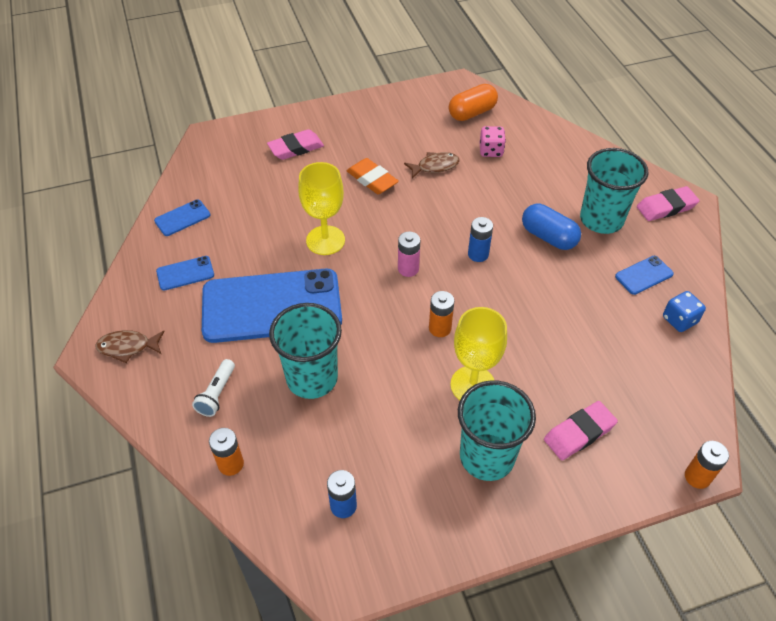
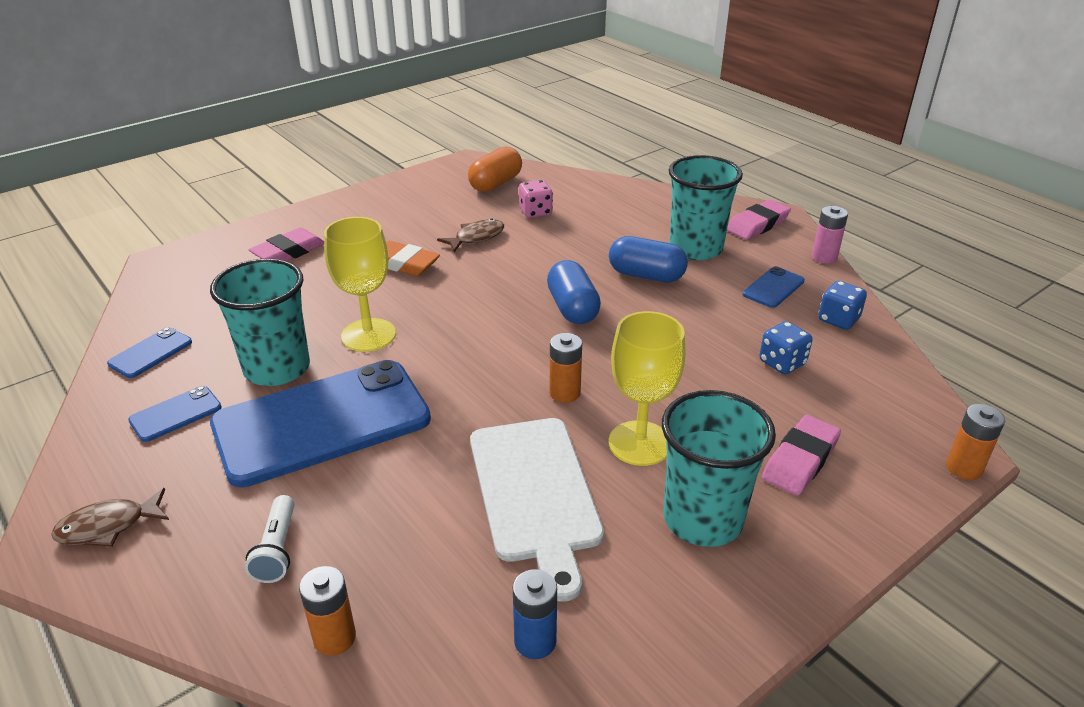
camera: 20 degrees left, 15 degrees down
turquoise cup [269,303,342,399] -> turquoise cup moved to [210,259,310,386]
pink battery [398,232,420,277] -> pink battery moved to [812,206,848,264]
blue battery [468,217,493,262] -> blue capsule [547,260,601,324]
none -> white cutting board [470,418,604,602]
none -> blue dice [759,321,812,374]

